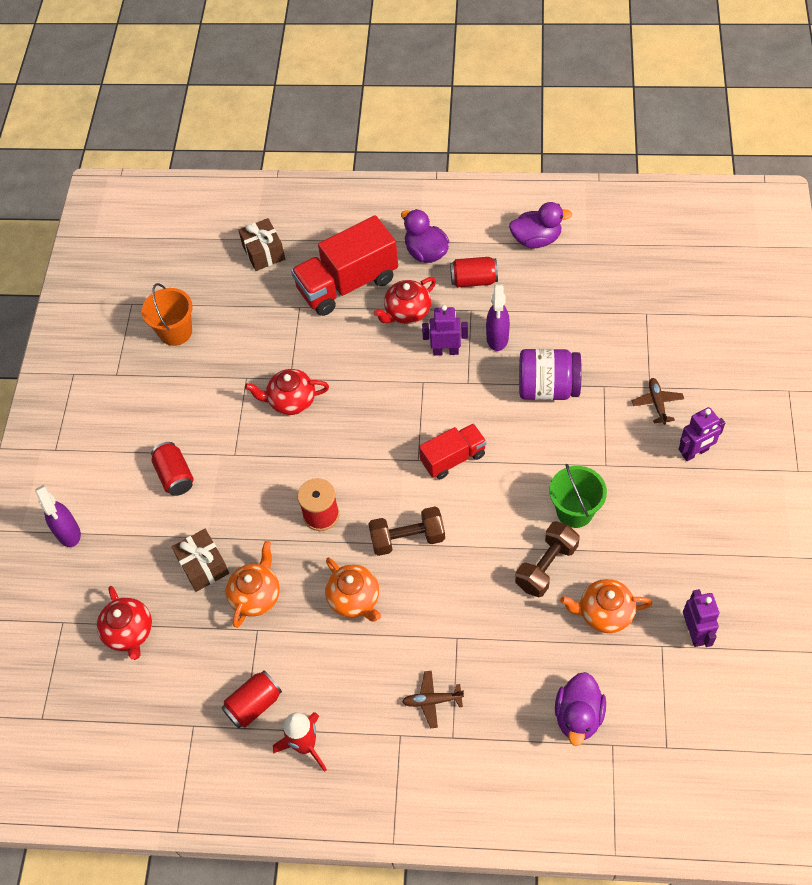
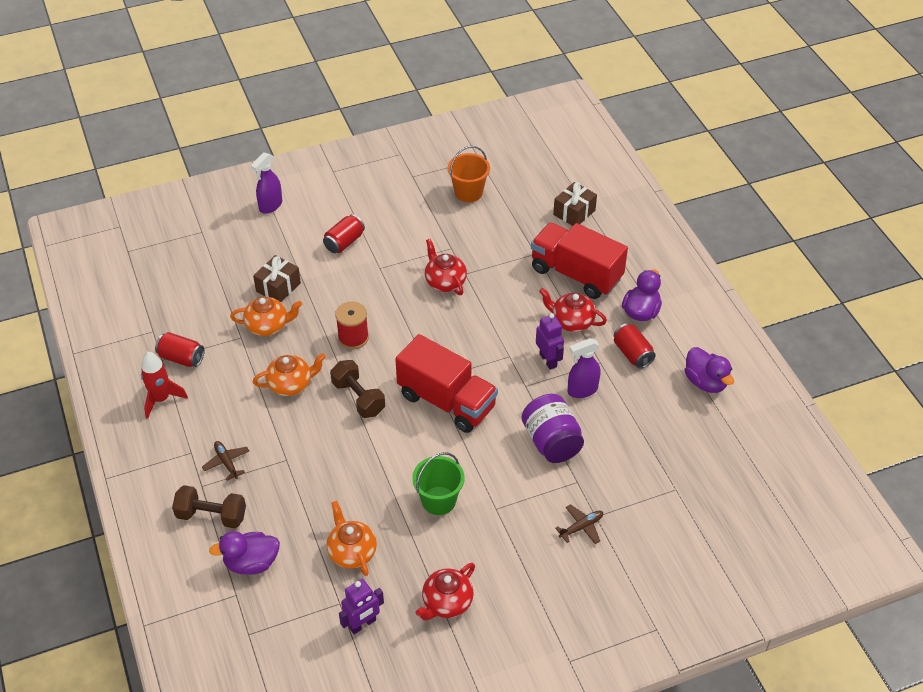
camera: 60 degrees right, 10 degrees down
red teapot [97,586,152,660] -> red teapot moved to [416,563,475,620]
orange teapot [325,558,381,622] -> orange teapot turned 135 degrees counterclockwise [253,353,326,396]
red truck [419,423,487,479] -> red truck [395,334,498,433], size x1.71
brown dumbbell [515,521,580,597] -> brown dumbbell moved to [172,485,246,528]
purple robot [678,407,725,461] -> none

